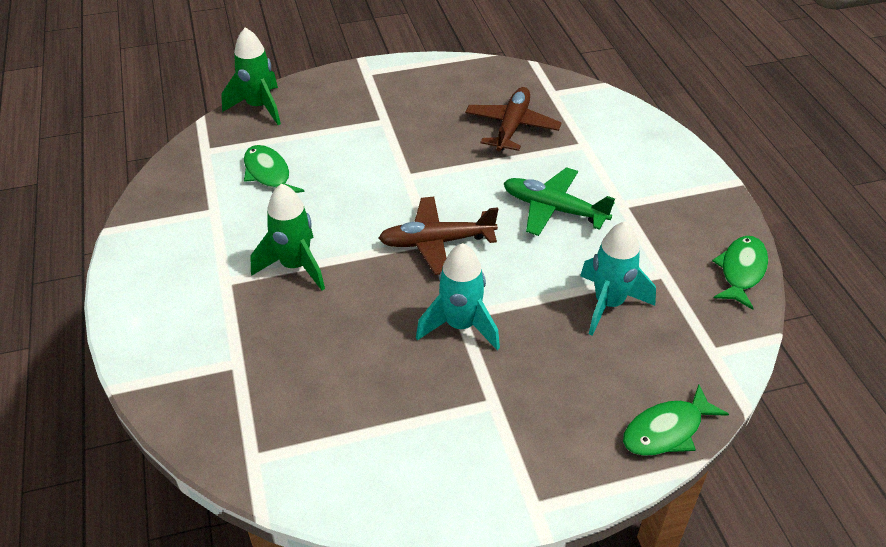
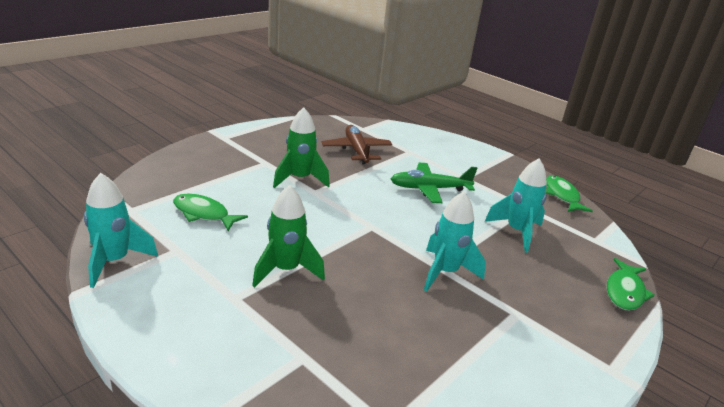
camera: 35 degrees left, 15 degrees down
green rocket [221,27,281,125] -> green rocket moved to [273,107,330,188]
brown plane [378,197,498,275] -> none
none -> turquoise rocket [84,173,158,288]

